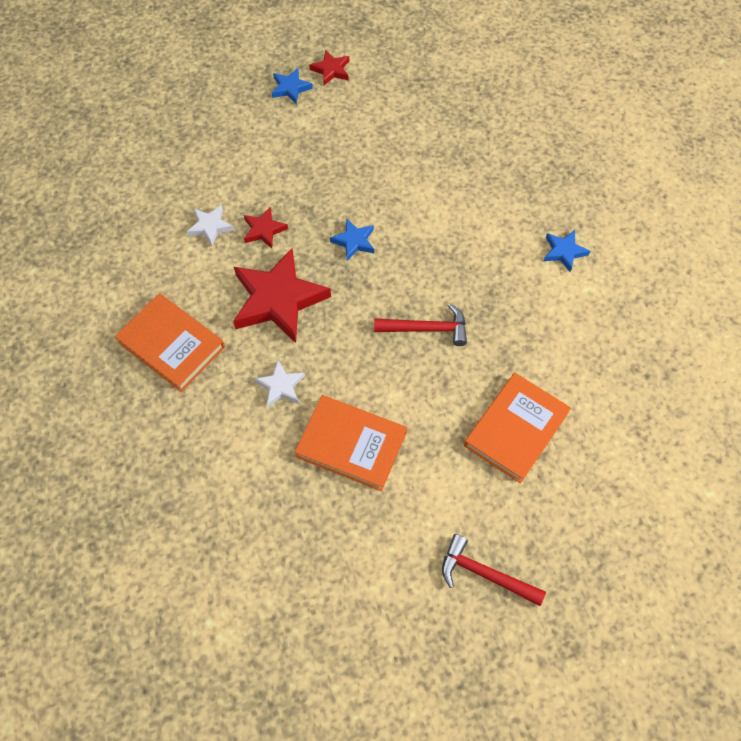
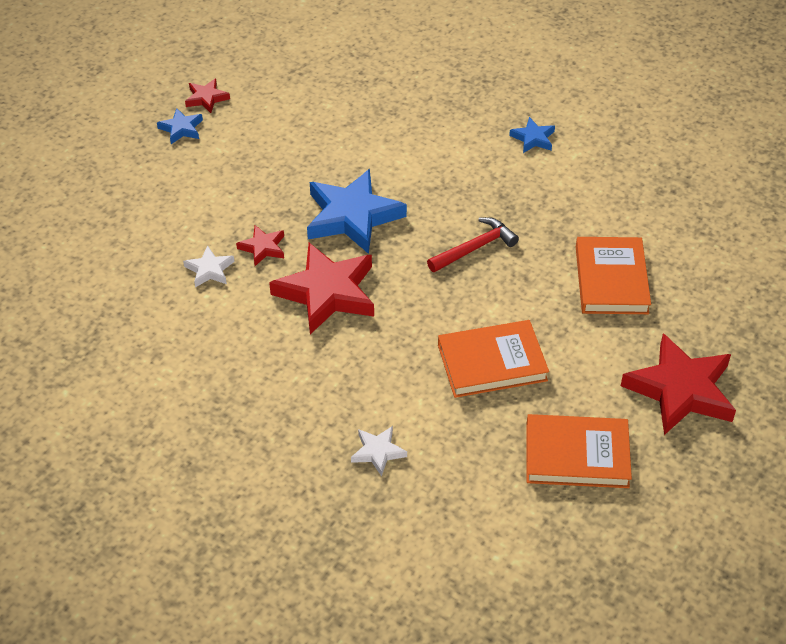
camera: 35 degrees left, 15 degrees down
orange book [115,293,225,392] -> orange book moved to [526,414,632,488]
white star [255,360,305,408] -> white star moved to [351,426,407,477]
blue star [330,219,374,261] -> blue star [307,169,407,254], size x2.11
red hammer [442,534,546,606] -> red star [621,333,736,435]

